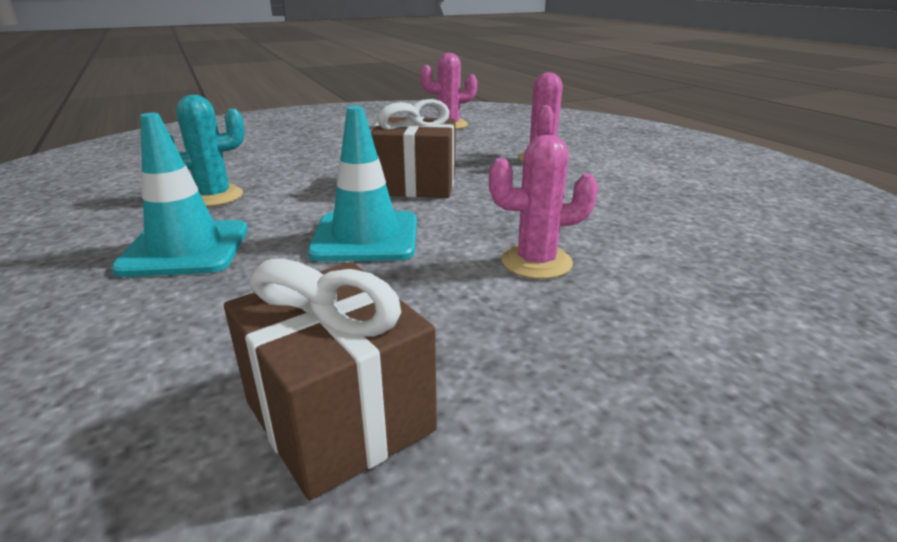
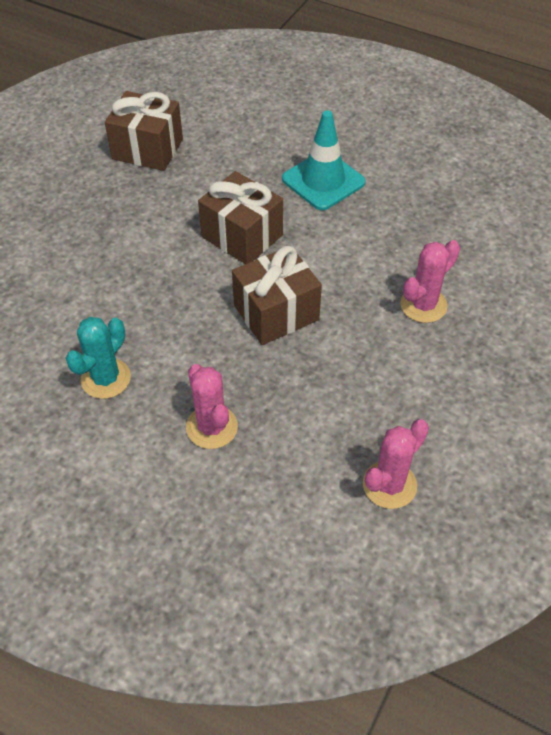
camera: 145 degrees right, 25 degrees up
turquoise cactus [169,95,245,207] -> turquoise cactus moved to [66,317,131,399]
turquoise traffic cone [308,106,417,261] -> brown gift [198,171,283,264]
pink cactus [489,135,598,279] -> pink cactus moved to [400,240,460,323]

